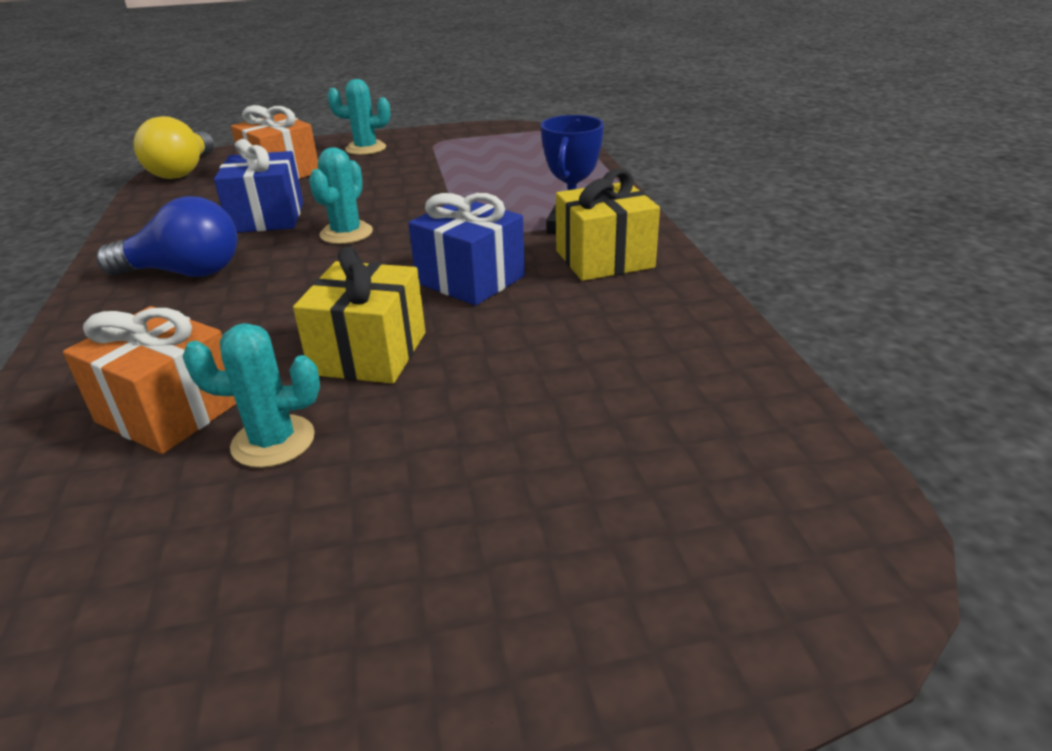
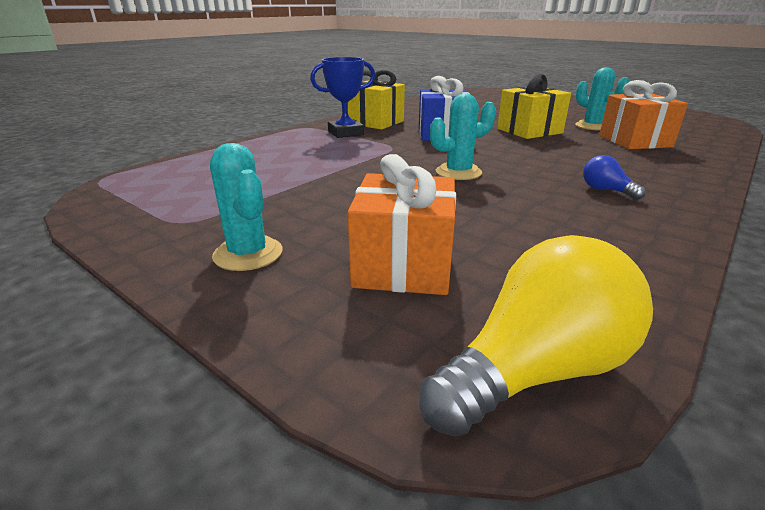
camera: 130 degrees left, 5 degrees down
blue light bulb [96,196,238,277] -> blue light bulb [583,155,646,200], size x0.49
blue gift [214,139,303,233] -> none

